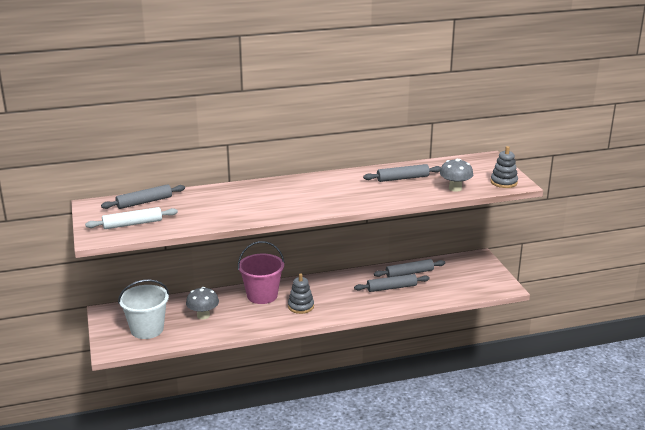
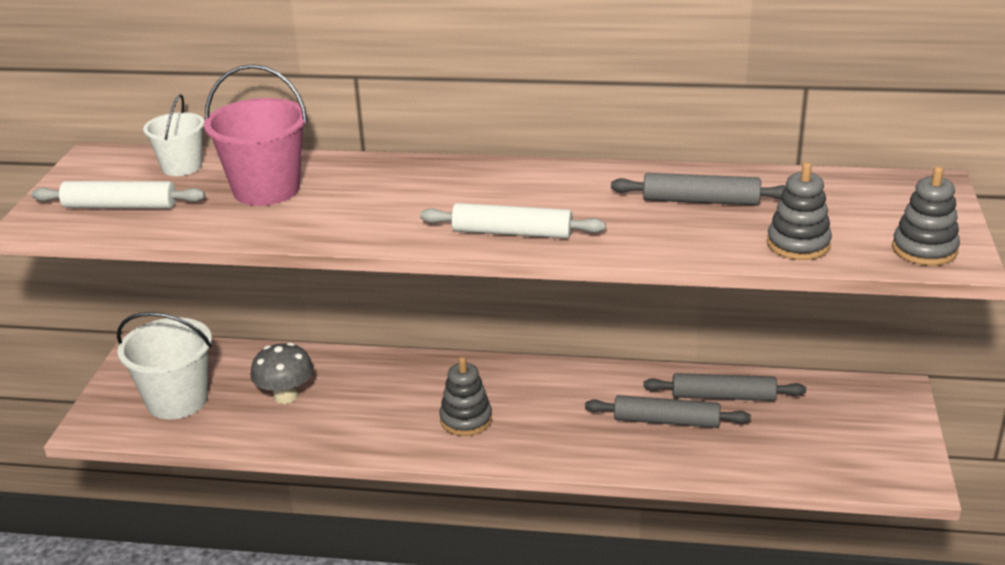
camera: 25 degrees right, 5 degrees up
grey rolling pin [101,184,185,209] -> white bucket [143,94,204,176]
pink bucket [238,241,285,304] -> pink bucket moved to [204,64,308,206]
grey mushroom [440,159,473,192] -> grey stacking toy [767,162,832,260]
none -> white rolling pin [420,203,606,238]

